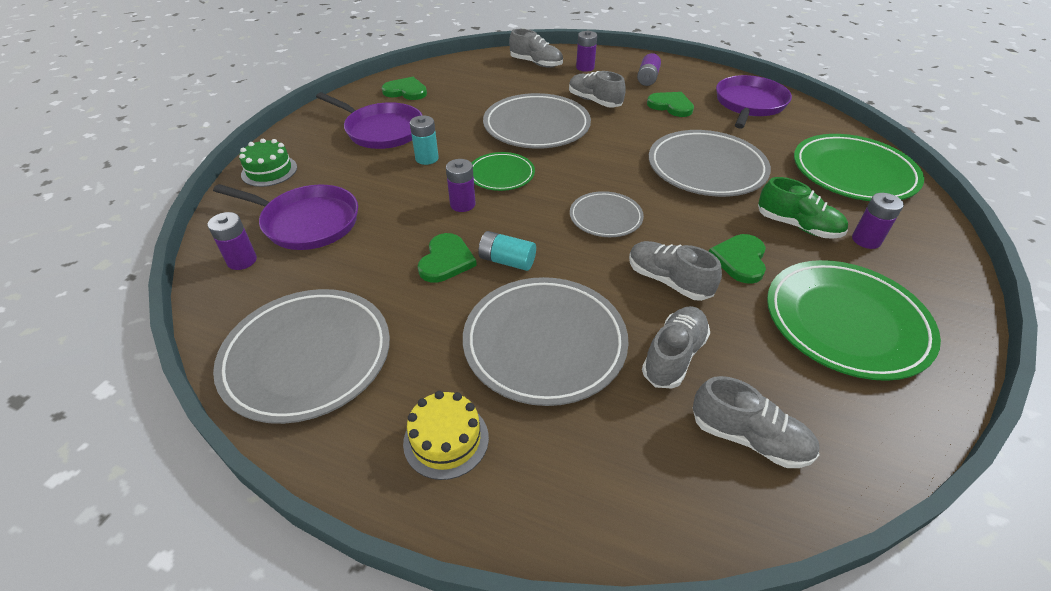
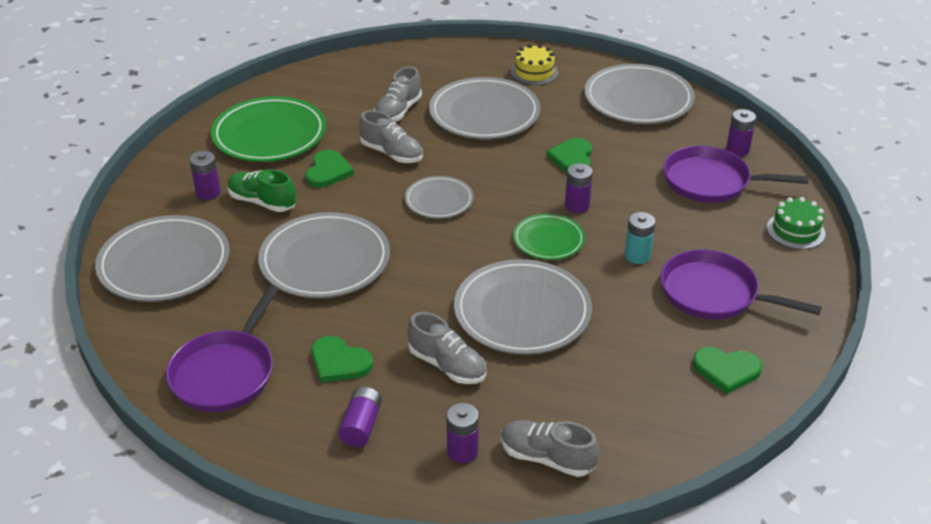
camera: 175 degrees right, 5 degrees down
turquoise battery [478,231,536,271] -> none
grey shoe [692,376,819,468] -> none
green plate [794,134,924,201] -> grey plate [95,215,230,302]

